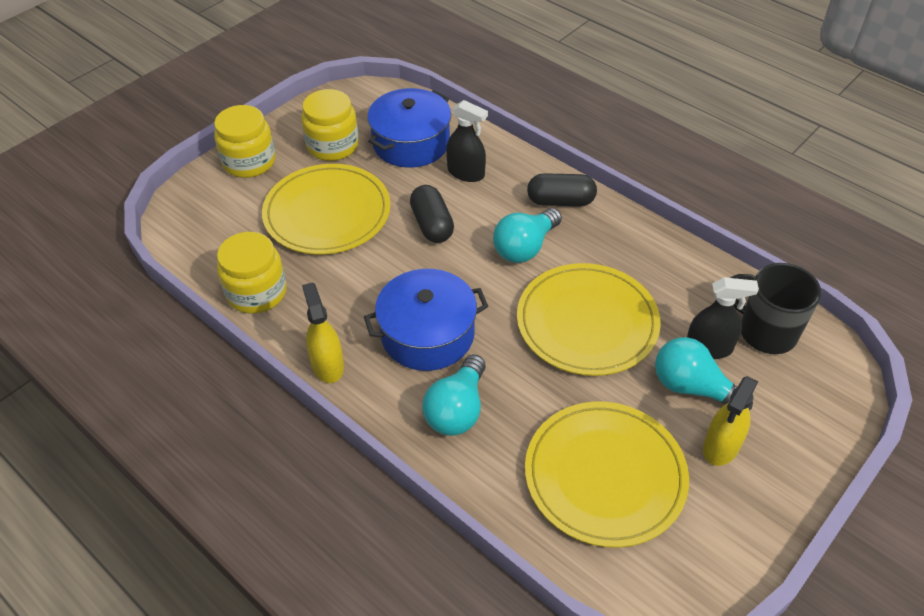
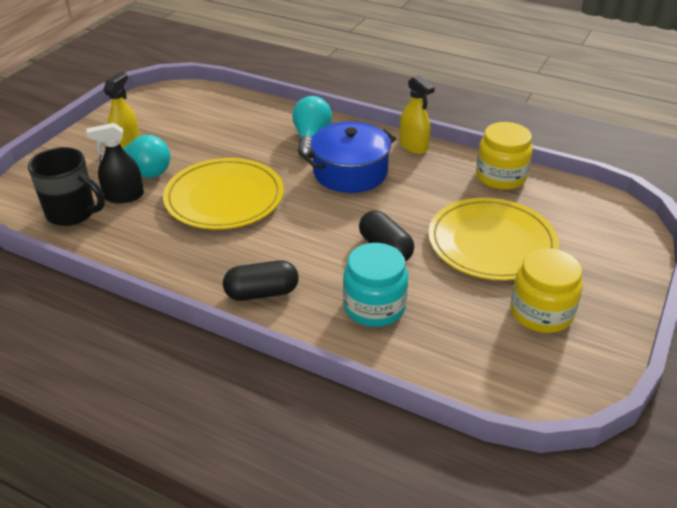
camera: 165 degrees right, 10 degrees down
yellow jar [214,105,275,178] -> none
blue pot [367,88,451,168] -> none
black spray bottle [446,100,488,182] -> turquoise jar [343,243,408,327]
turquoise light bulb [493,208,562,263] -> none
yellow plate [525,402,689,547] -> none

